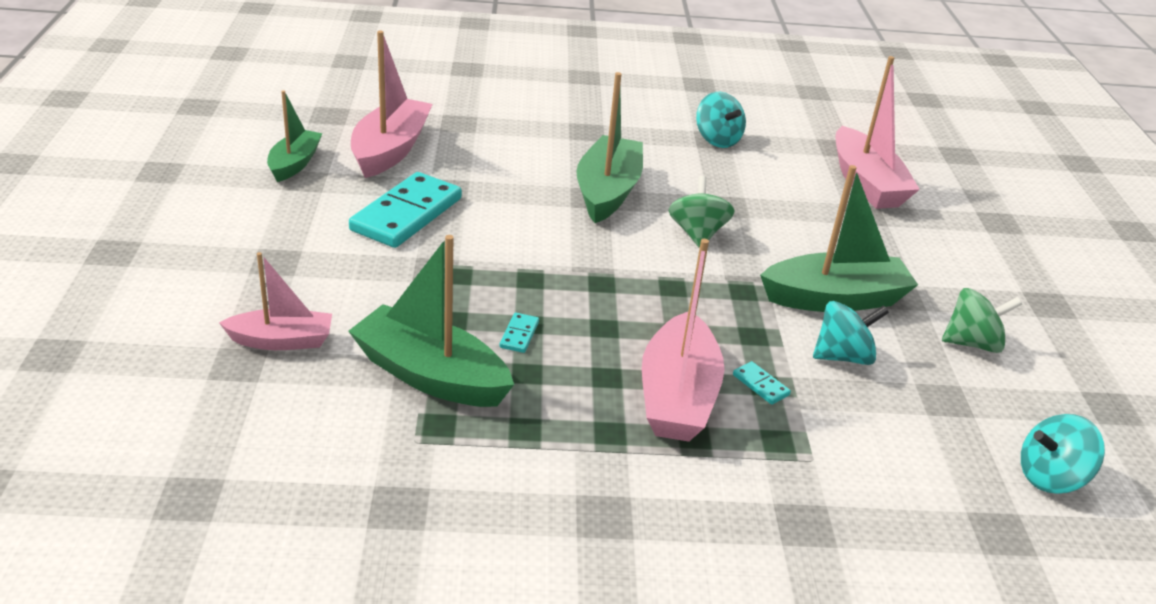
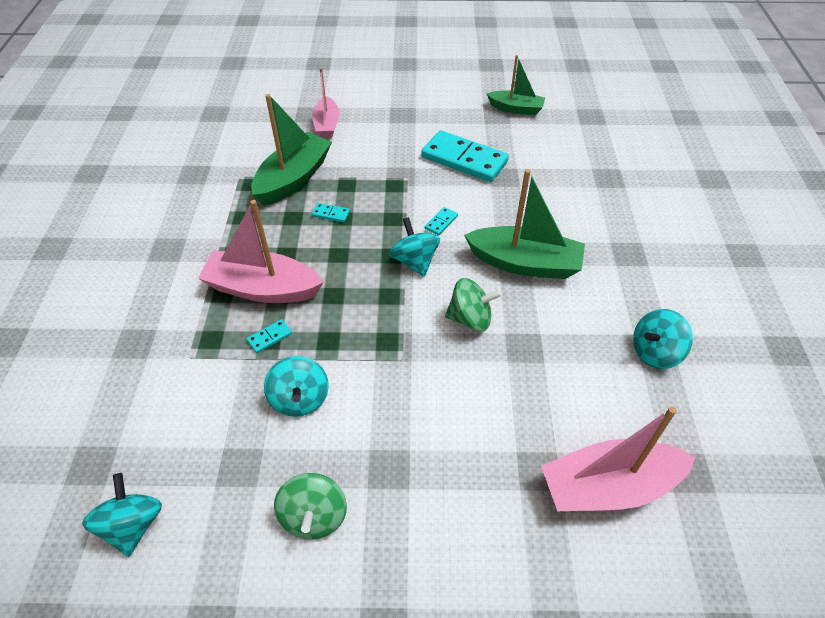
camera: 95 degrees right, 15 degrees up
pink boat [351,31,433,178] -> none
green boat [760,165,918,312] -> none
none -> turquoise spinning top [389,217,440,277]
none -> turquoise domino [425,207,458,236]

